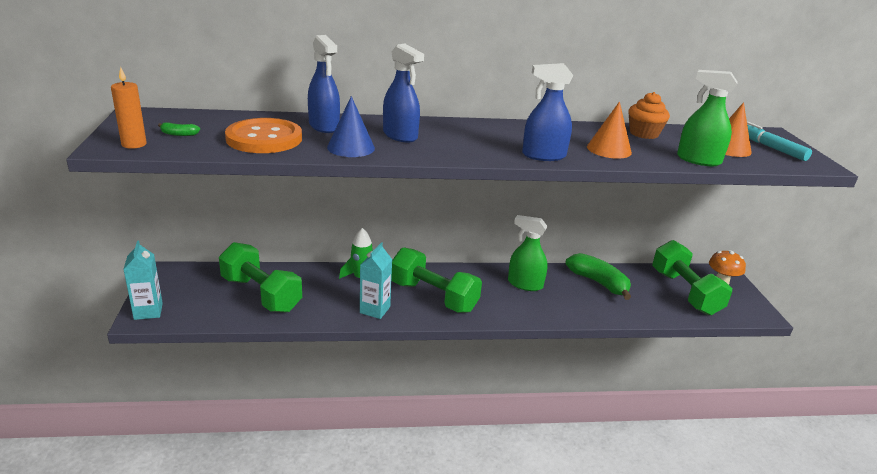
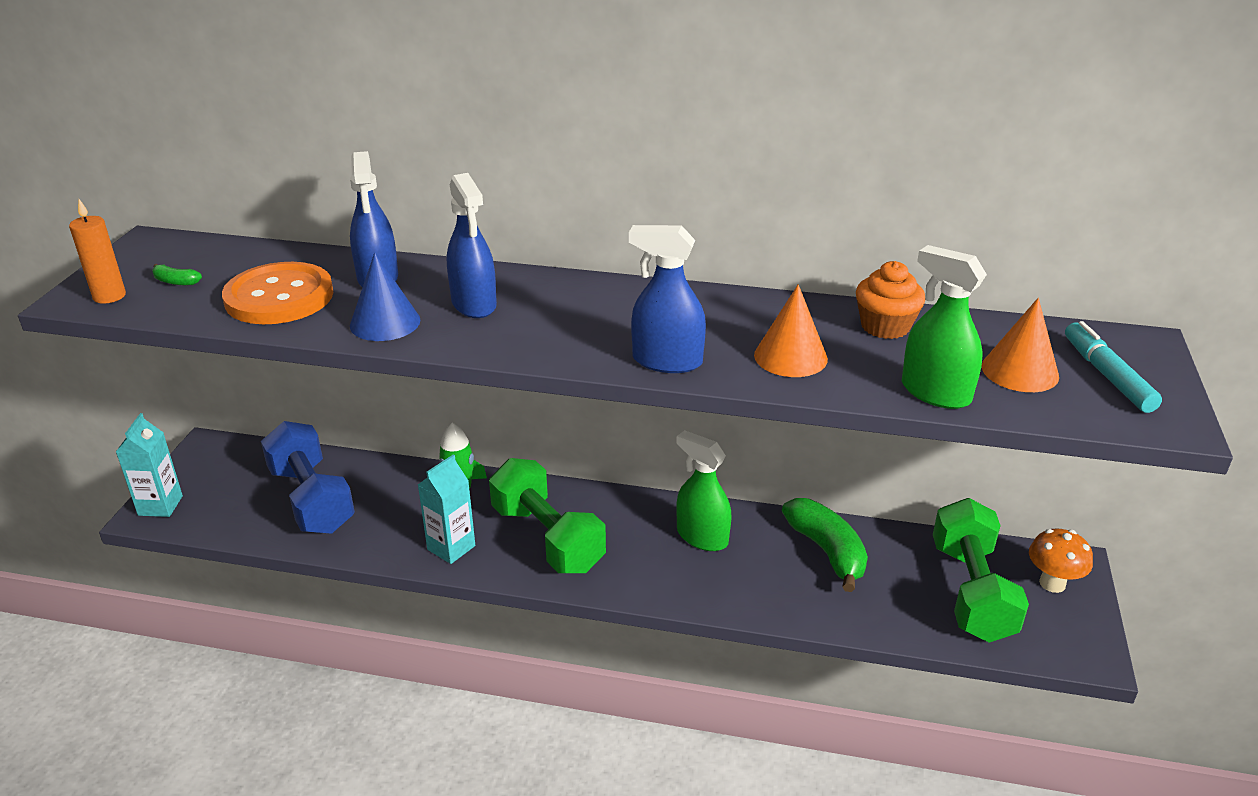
camera: 20 degrees right, 5 degrees up
green dumbbell [219,242,302,313] -> blue dumbbell [261,421,355,534]

